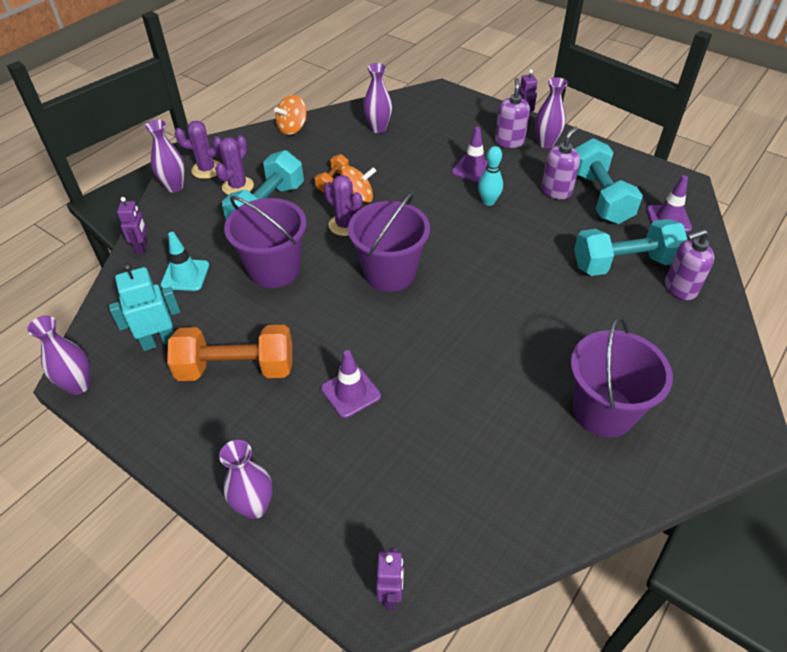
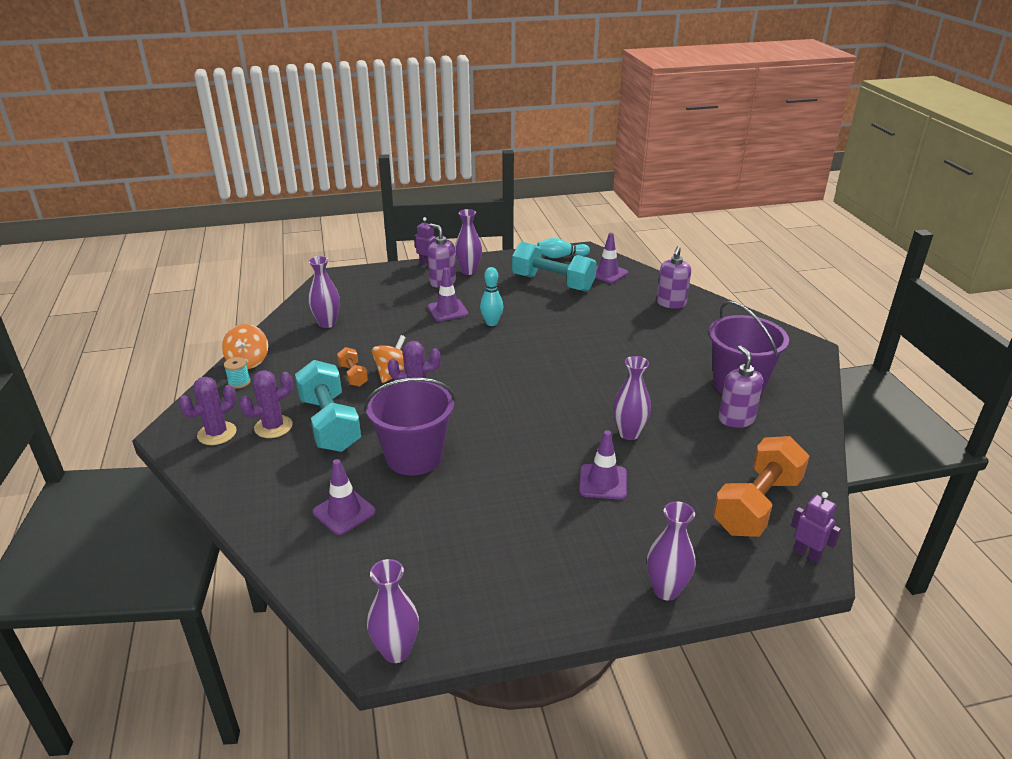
camera: 50 degrees left, 15 degrees down
turquoise robot [109,263,180,351] -> none
purple robot [117,197,147,254] -> none
purple vase [145,120,185,193] -> purple vase moved to [613,356,651,440]
turquoise traffic cone [161,232,209,291] -> purple traffic cone [313,459,376,535]
orange dumbbell [167,325,292,381] -> orange dumbbell moved to [713,436,810,537]
purple cactus [215,135,254,195] -> purple cactus turned 75 degrees clockwise [239,370,293,438]
purple bucket [348,191,430,292] -> none
purple soap dispenser [541,127,580,199] -> purple soap dispenser moved to [718,345,763,428]
turquoise dumbbell [574,219,687,276] -> none
none -> turquoise spool [224,357,251,389]
none -> turquoise bowling pin [537,238,590,258]

